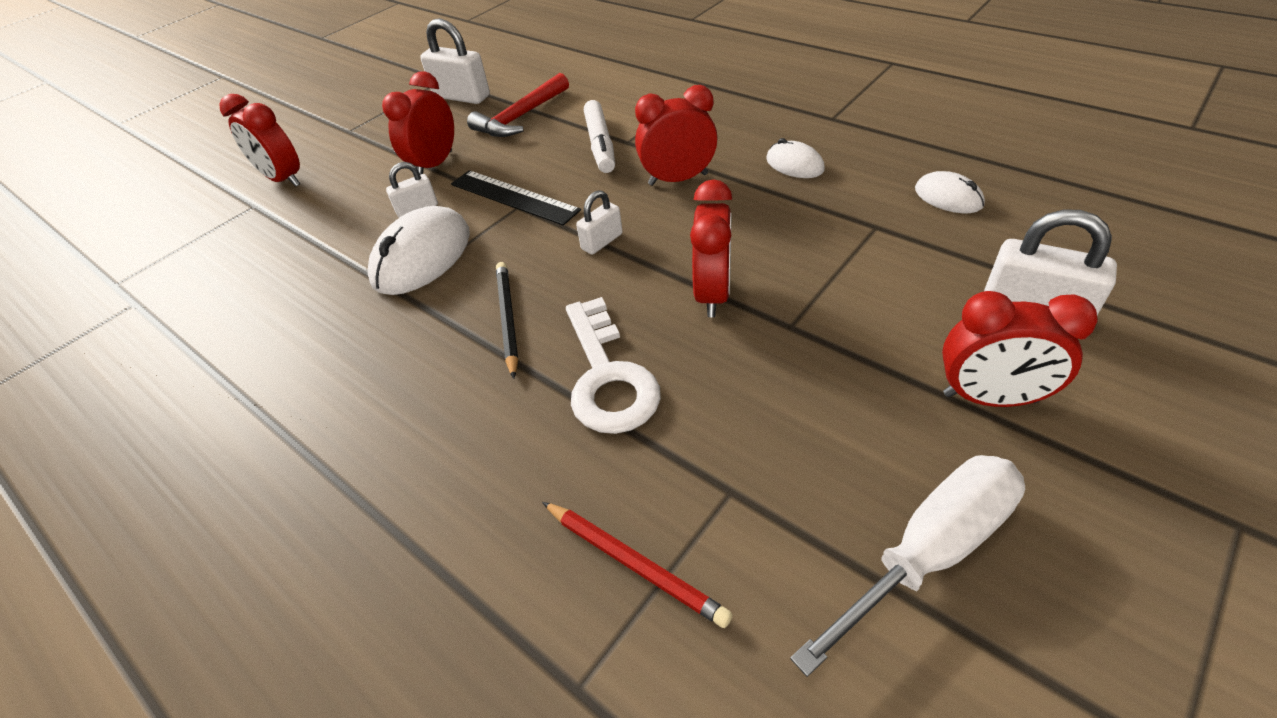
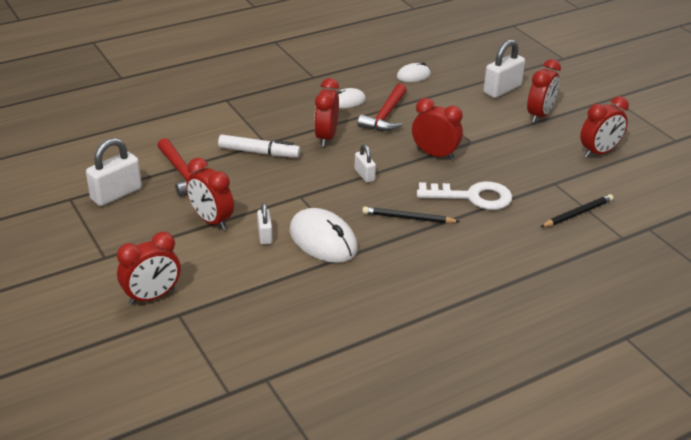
camera: 75 degrees left, 10 degrees down
black ruler [451,170,581,226] -> none
red pencil [542,502,732,628] -> black pencil [541,194,614,227]
white screwdriver [790,455,1025,677] -> red clock [580,96,629,158]
none -> red hammer [357,83,407,131]

